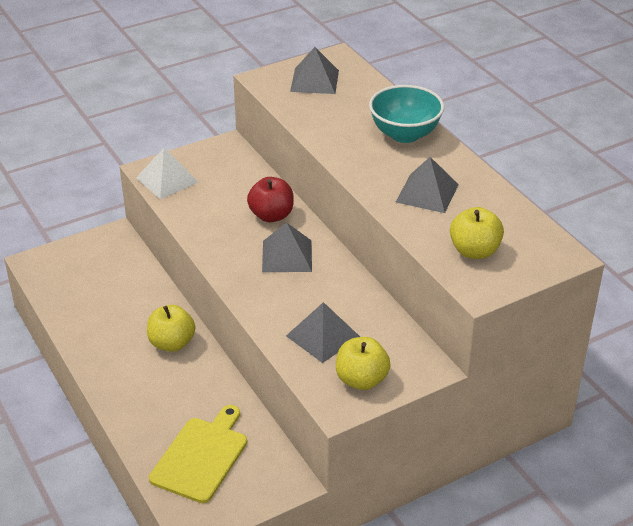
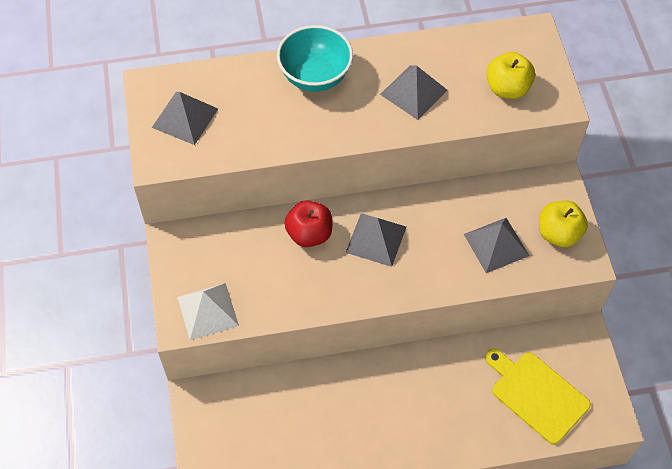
camera: 70 degrees left, 20 degrees up
yellow apple [147,305,195,352] -> none

